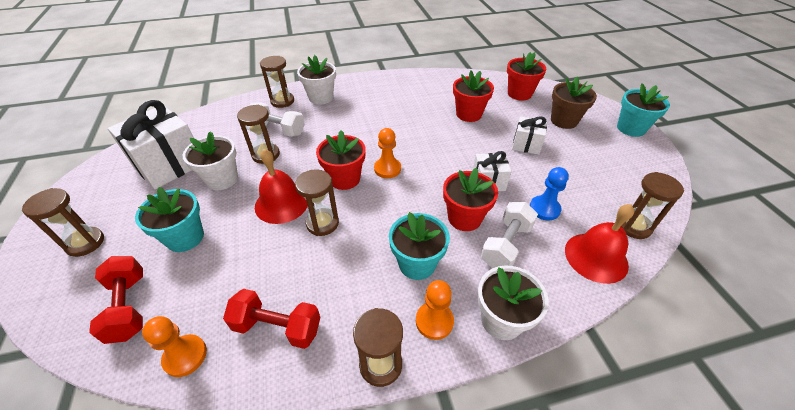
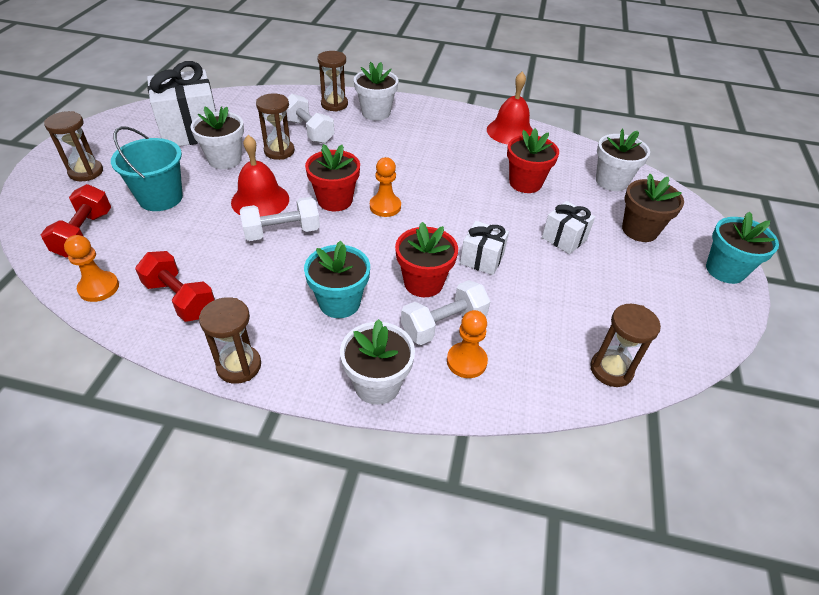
camera: 25 degrees right, 0 degrees up
turquoise flower pot [135,187,204,252] -> turquoise bucket [111,126,183,211]
brown hourglass [295,169,339,236] -> white dumbbell [240,197,320,241]
orange pawn [416,280,454,340] -> orange pawn moved to [447,310,488,378]
red flower pot [507,52,546,101] -> white flower pot [596,129,650,191]
blue pawn [530,167,569,220] -> none
red bell [565,204,634,284] -> red bell moved to [487,72,533,145]

